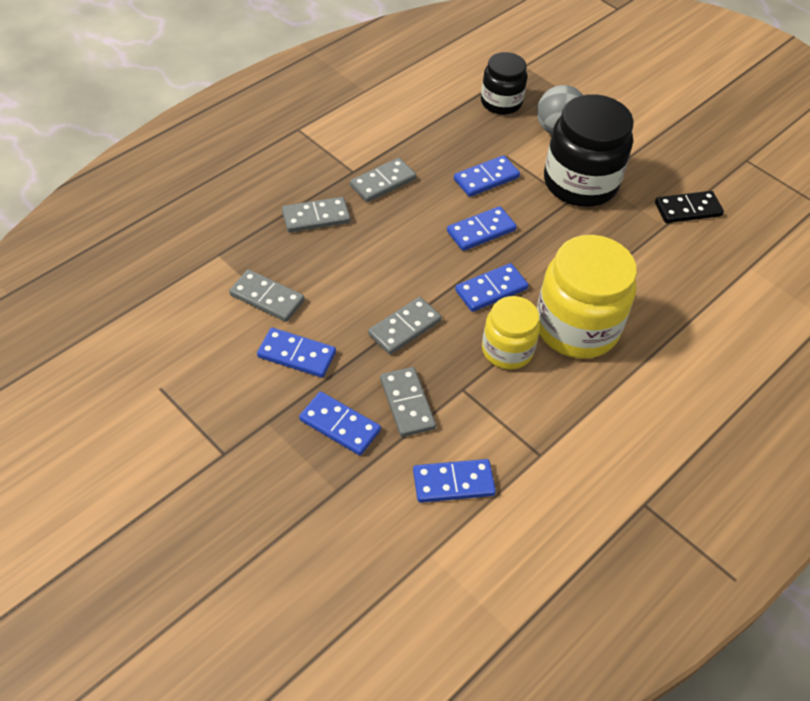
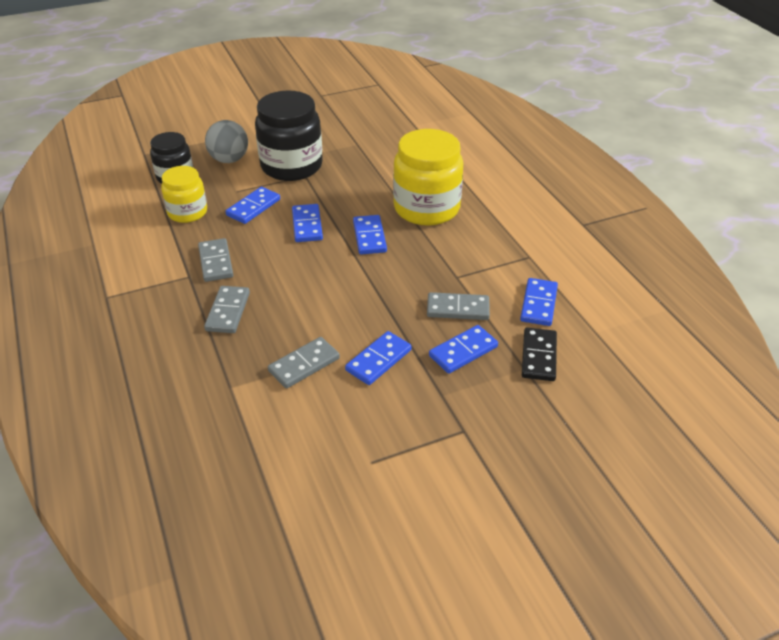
camera: 65 degrees left, 10 degrees down
grey domino [368,297,442,355] -> none
blue domino [454,155,520,197] -> blue domino turned 45 degrees clockwise [225,187,280,224]
yellow jar [482,296,540,370] -> yellow jar moved to [161,166,207,223]
black domino [655,191,724,223] -> black domino moved to [522,327,557,381]

